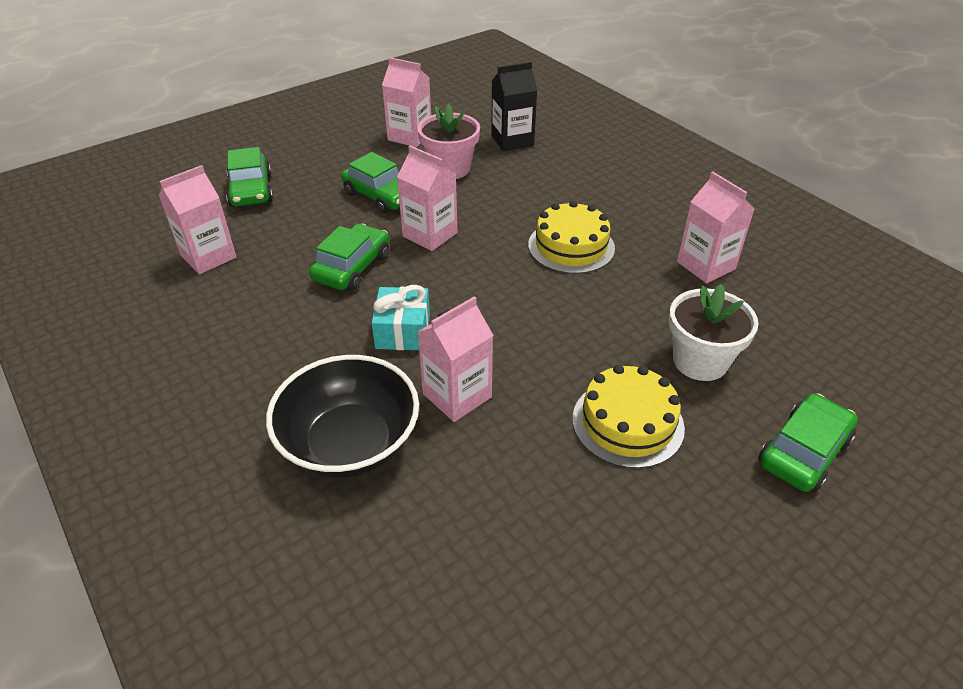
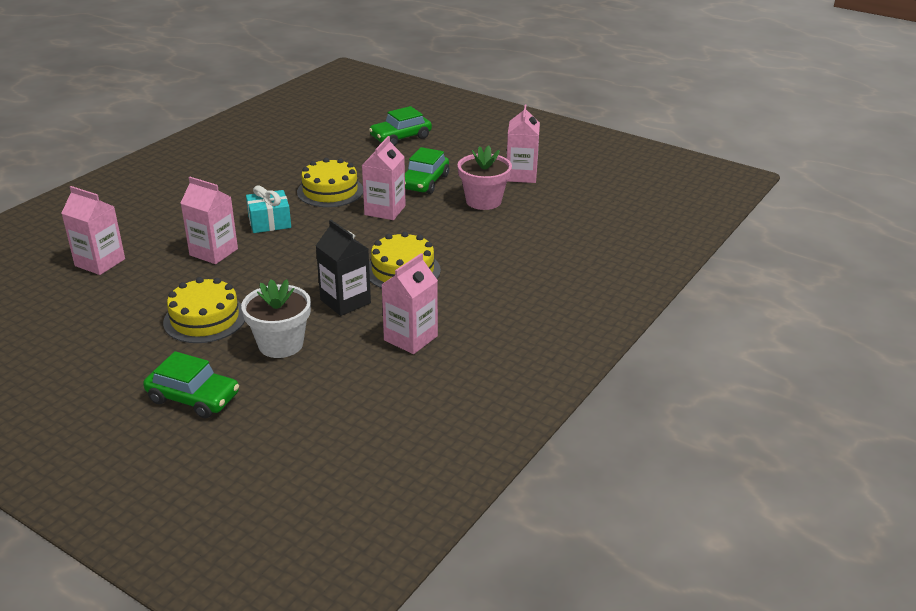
camera: 70 degrees right, 10 degrees down
pink carton [159,165,236,274] -> pink carton moved to [62,186,125,275]
black bowl [266,355,419,478] -> none
green car [309,224,389,291] -> yellow cake [297,158,363,207]
black carton [491,62,537,151] -> black carton moved to [316,220,371,316]

